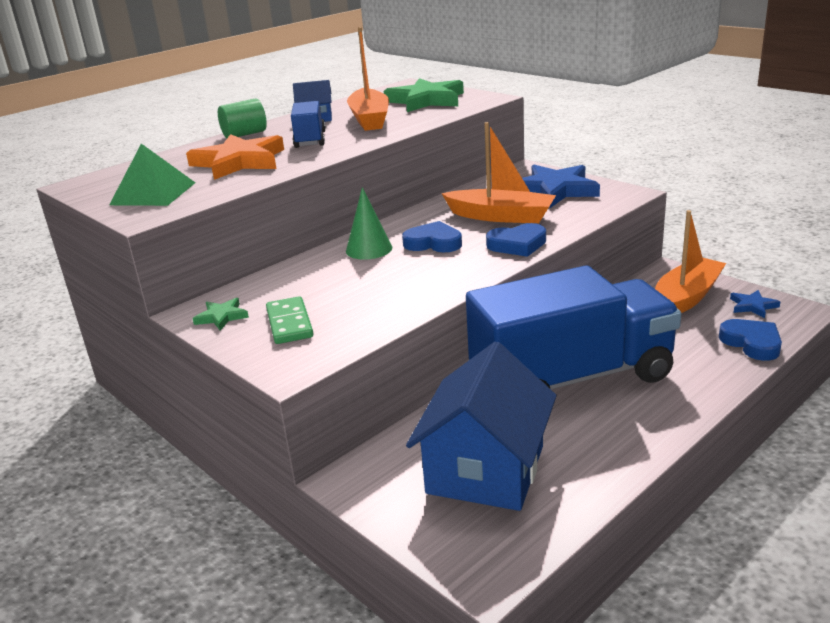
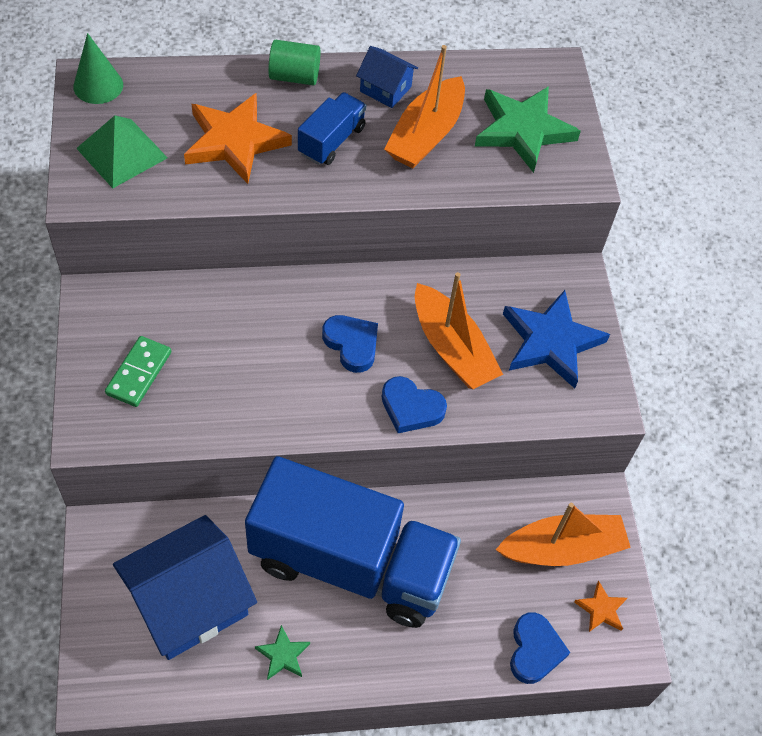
camera: 30 degrees right, 30 degrees up
green star [192,298,249,331] -> green star moved to [255,625,310,680]
green cone [346,187,392,260] -> green cone moved to [73,33,123,104]
blue star [730,290,780,318] -> orange star [574,580,627,632]

